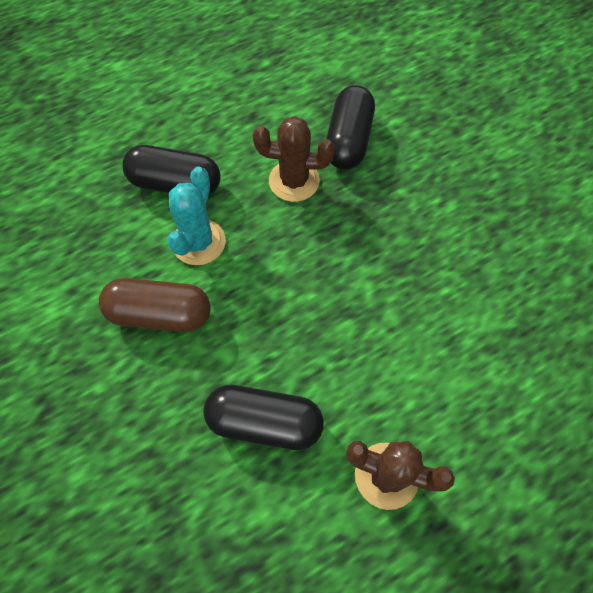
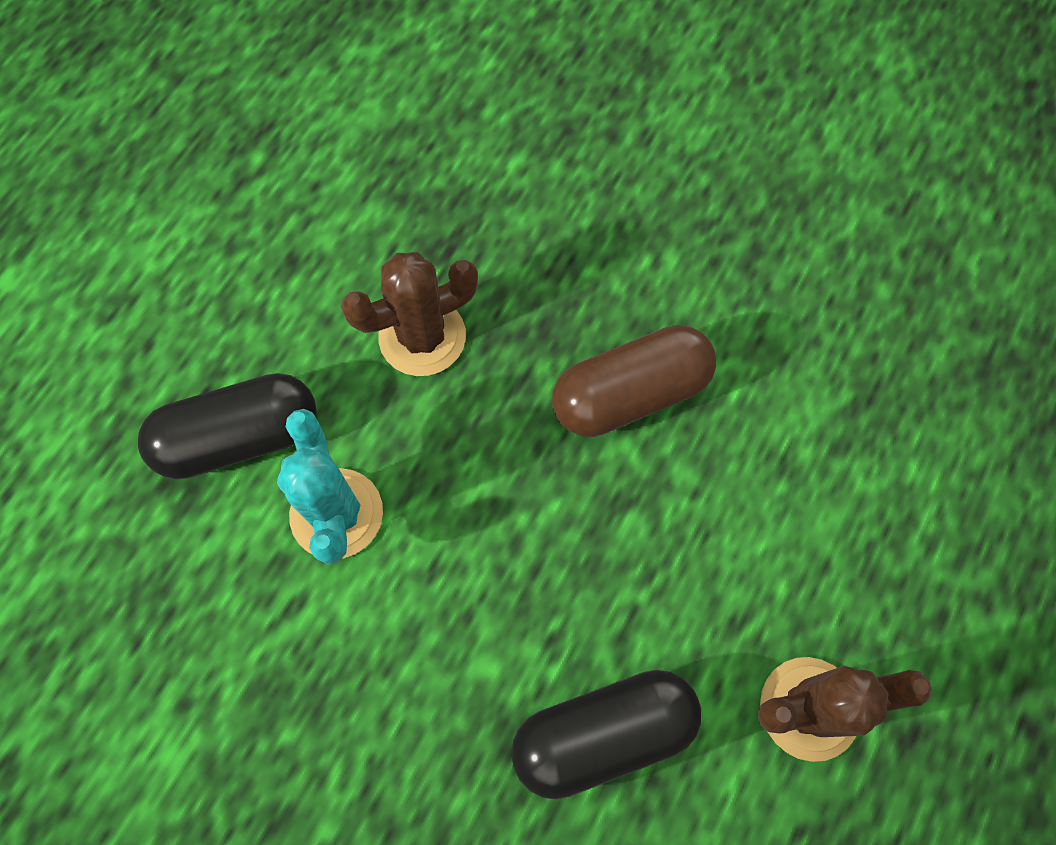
camera: 30 degrees left, 5 degrees up
brown capsule [99,278,211,332] -> brown capsule moved to [552,325,716,437]
black capsule [326,85,375,170] -> none

